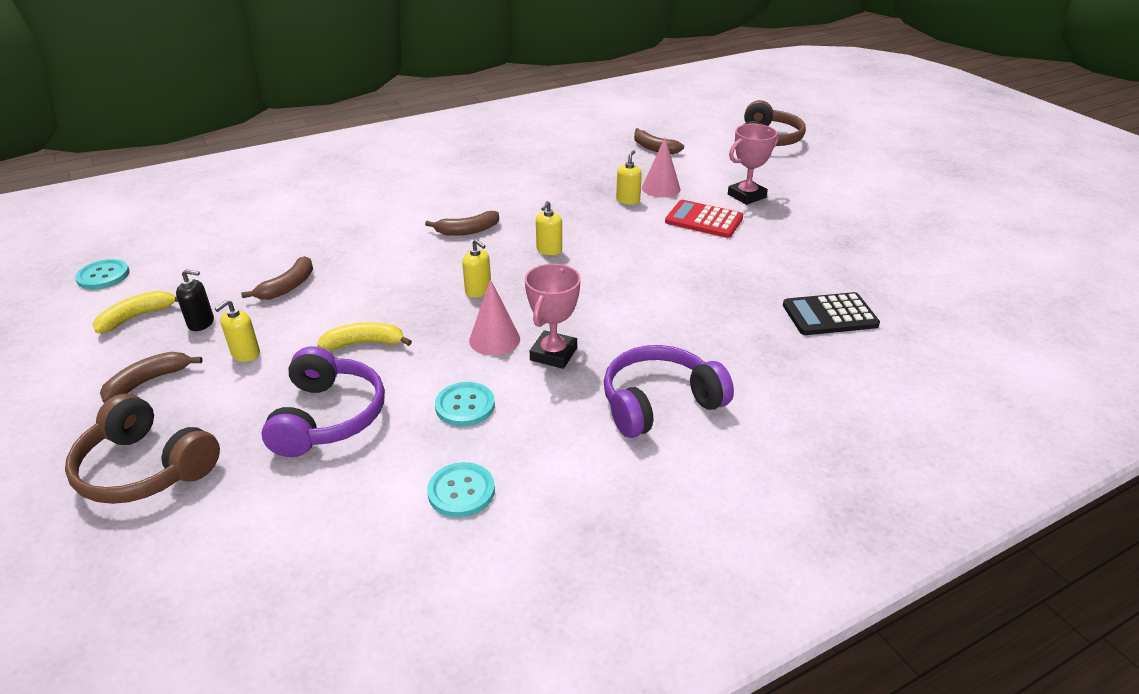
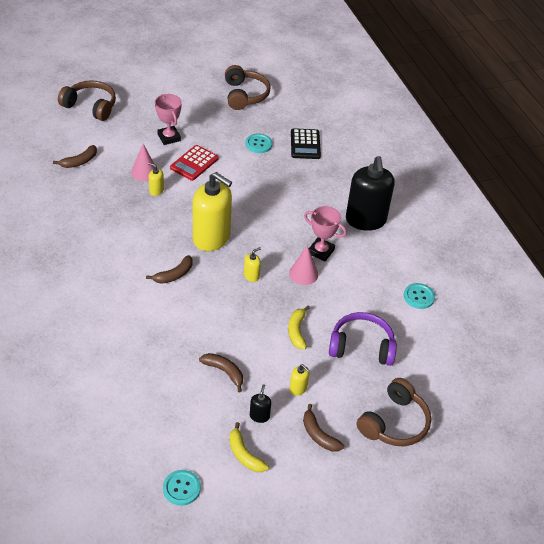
camera: 85 degrees left, 10 degrees up
brown banana [425,211,499,236] -> brown banana turned 60 degrees clockwise [146,255,193,284]
turquoise button [435,382,495,426] -> turquoise button moved to [245,133,272,153]
yellow soap dispenser [536,201,562,255] -> yellow soap dispenser [193,172,232,251], size x2.45
purple headphones [604,345,734,438] -> black soap dispenser [346,156,395,231]
none -> brown headphones [225,65,270,110]

